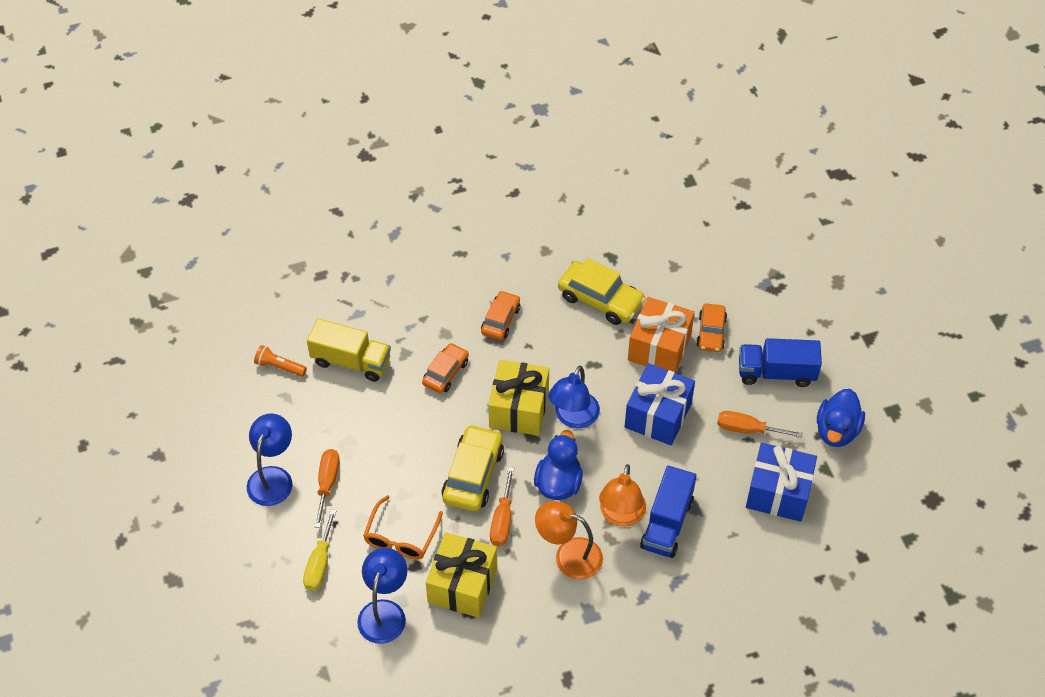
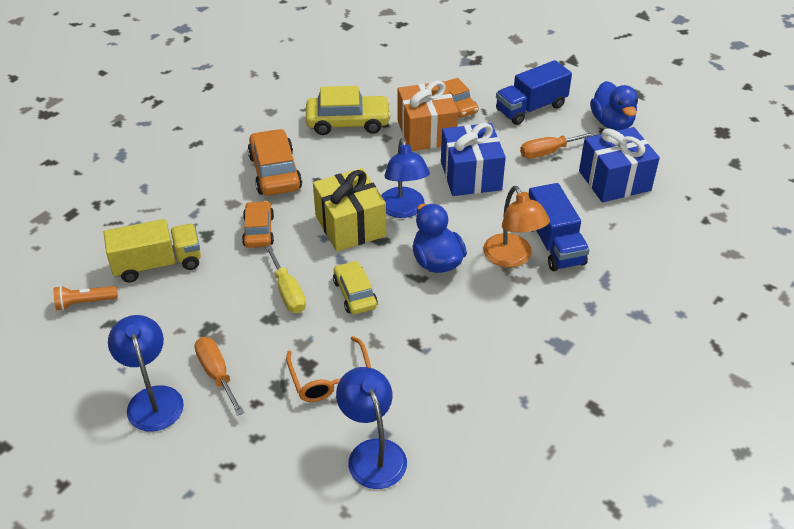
camera: 35 degrees left, 10 degrees down
yellow screwdriver [303,509,337,591] -> yellow screwdriver moved to [265,245,306,313]
yellow gift [426,532,497,618] -> none
yellow car [442,424,504,511] -> yellow car [333,261,378,314], size x0.64
orange car [481,291,520,340] -> orange car [248,129,302,196], size x1.57
orange screwdriver [490,467,514,546] -> none
orange lamp [535,501,603,580] -> none

